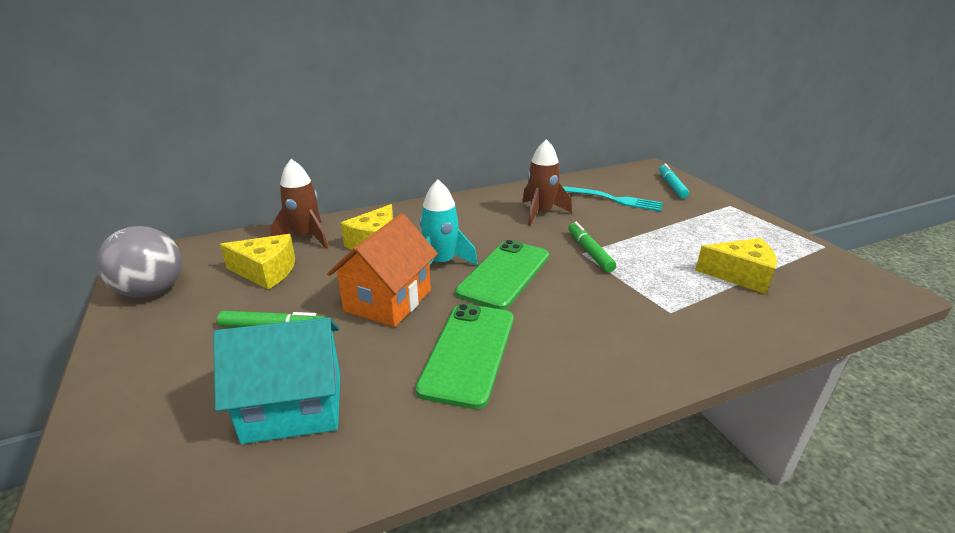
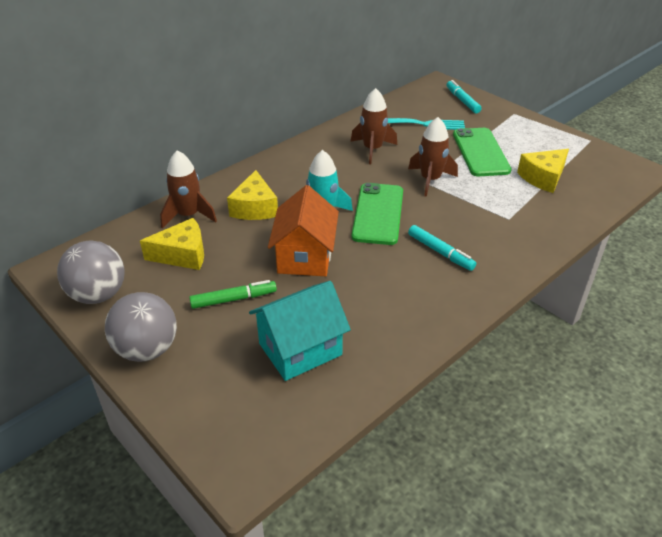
camera: 20 degrees left, 10 degrees up
green phone [416,303,514,409] -> green phone moved to [453,128,512,176]
green marker [568,222,616,272] -> brown rocket [408,117,458,197]
yellow cheese [695,238,777,294] -> yellow cheese turned 150 degrees clockwise [517,149,569,193]
none -> grey ball [105,292,177,362]
none -> turquoise marker [408,225,476,271]

